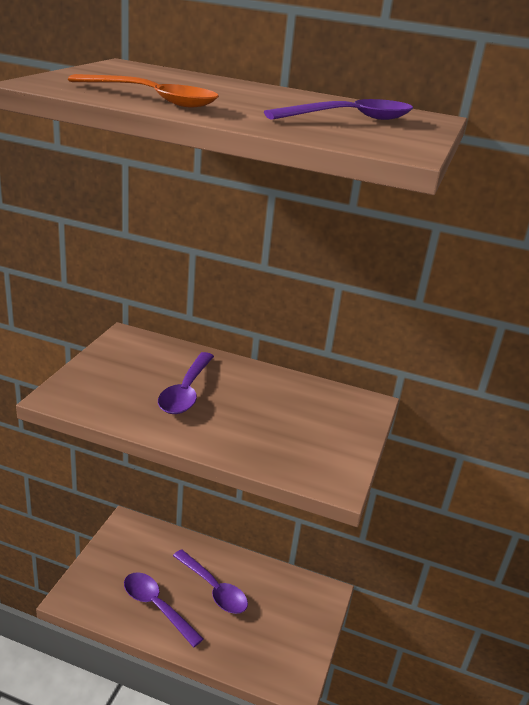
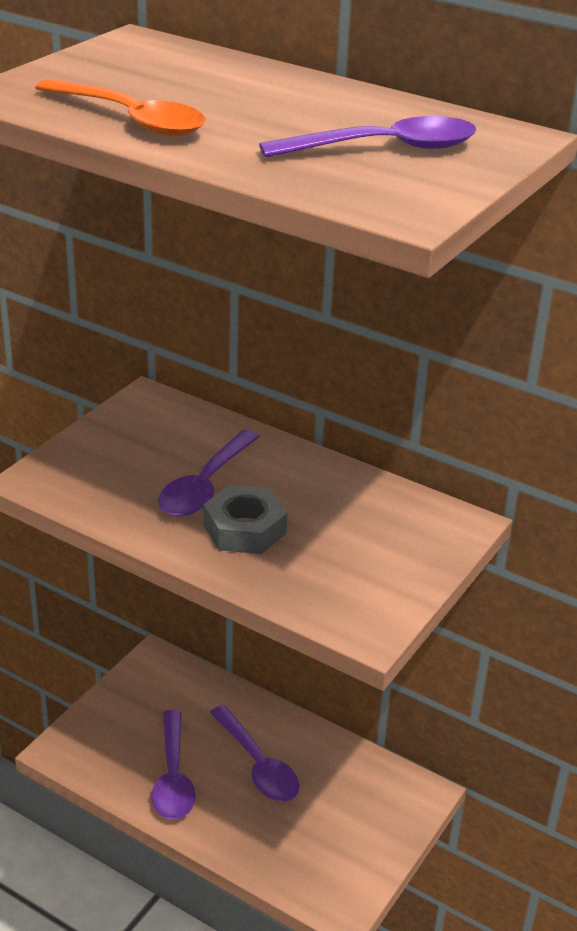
camera: 15 degrees right, 5 degrees up
purple spoon [124,572,204,647] -> purple spoon turned 150 degrees counterclockwise [152,710,196,820]
none -> grey nut [204,485,288,554]

